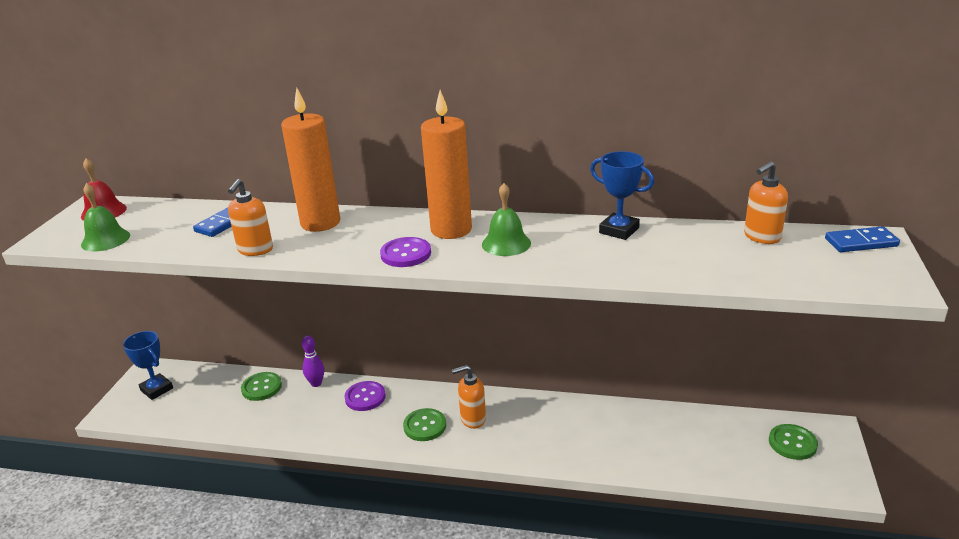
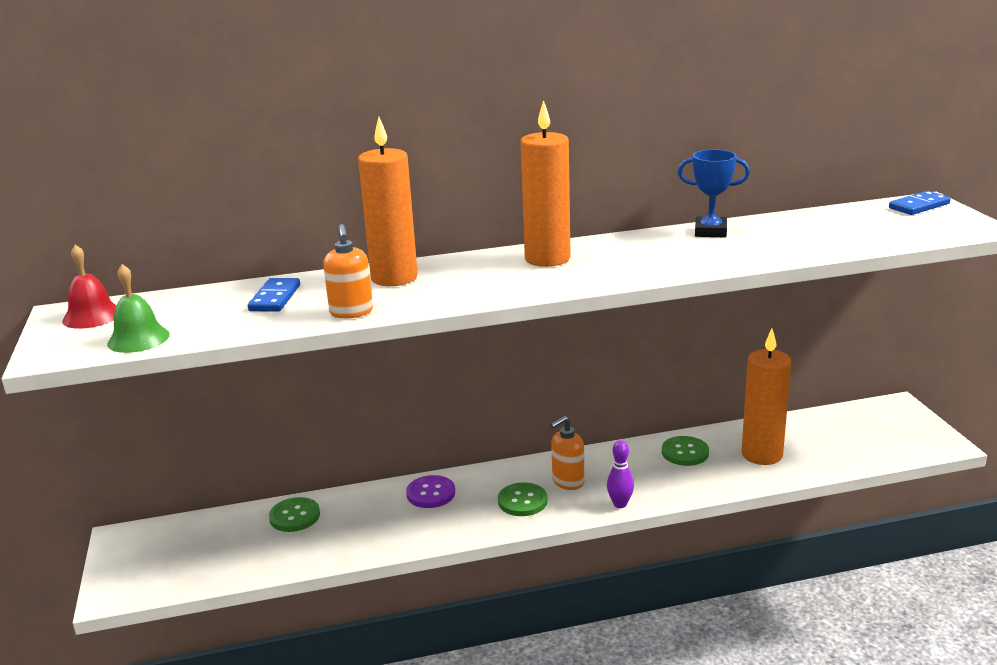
camera: 25 degrees left, 5 degrees down
blue trophy [123,331,173,400] -> none
purple bowling pin [302,336,324,387] -> purple bowling pin moved to [607,440,634,508]
purple button [380,237,431,267] -> none
green bell [482,183,531,256] -> none
orange soap dispenser [744,161,788,244] -> none
green button [769,424,818,460] -> green button moved to [662,436,709,466]
none -> orange candle [741,329,791,465]

